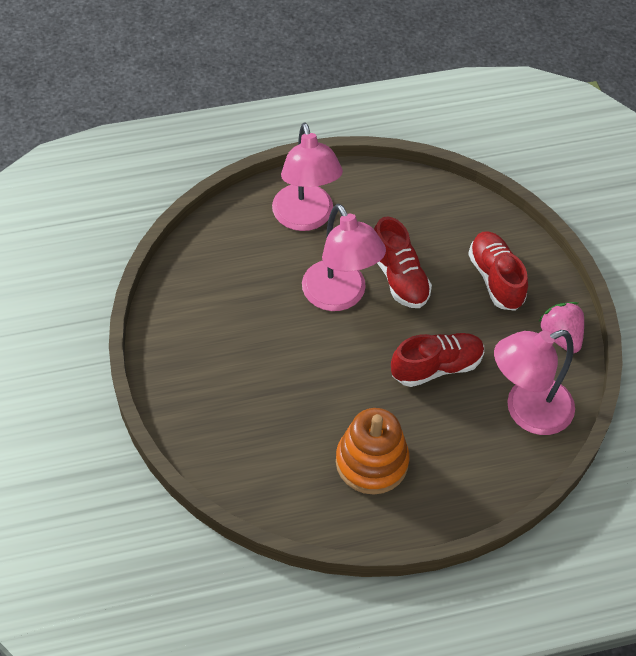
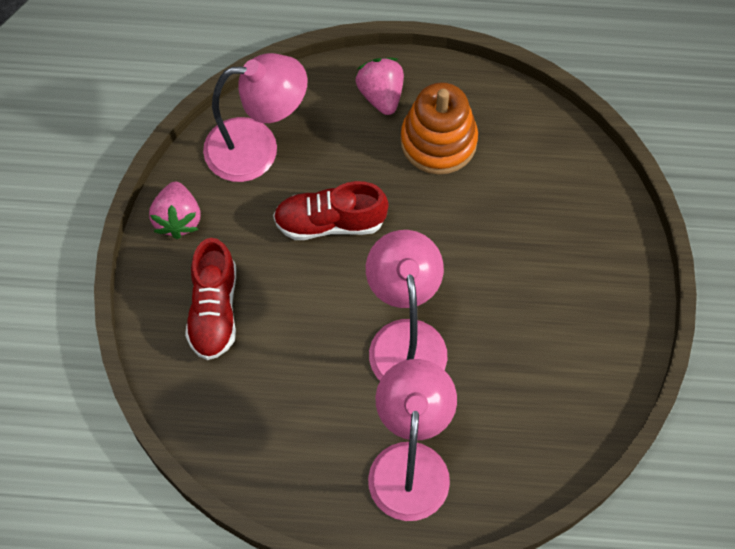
camera: 160 degrees left, 10 degrees up
red shoe [374,216,432,308] -> none
none -> pink strawberry [356,58,404,115]

